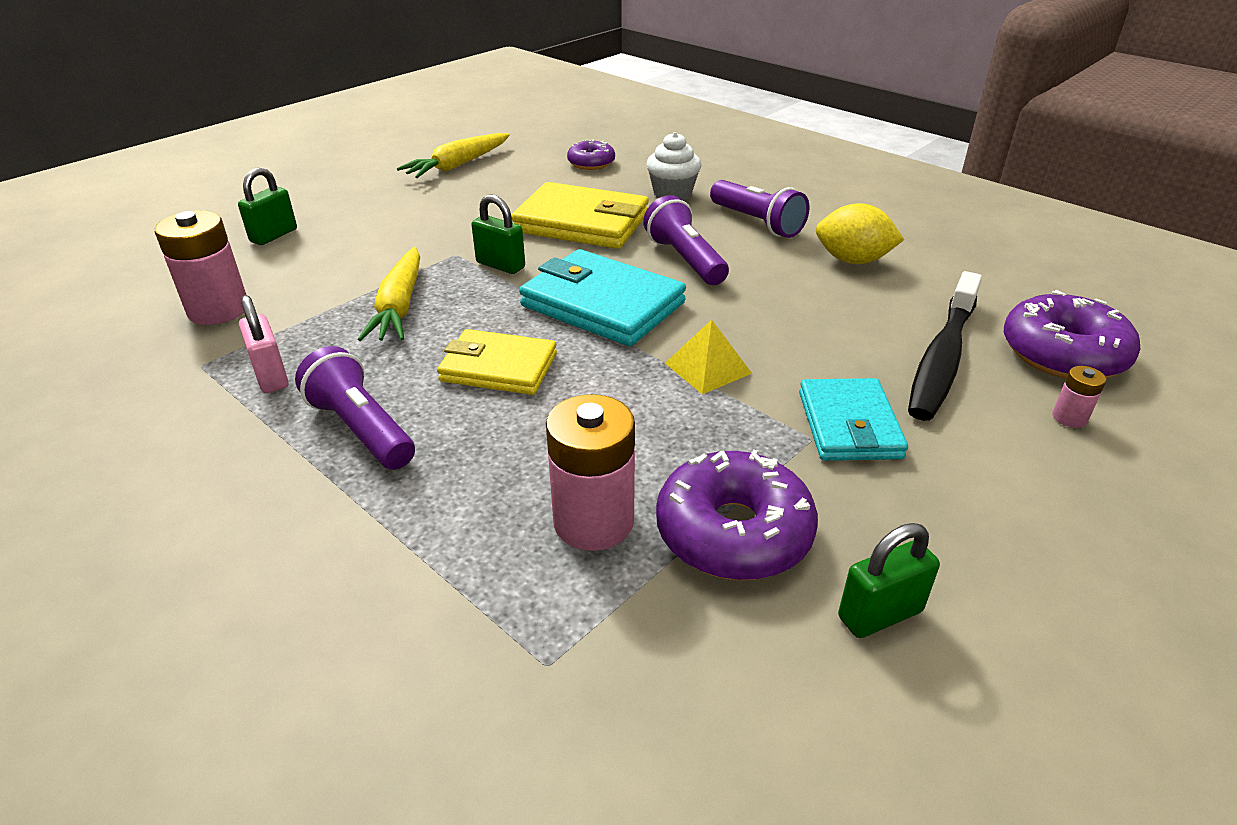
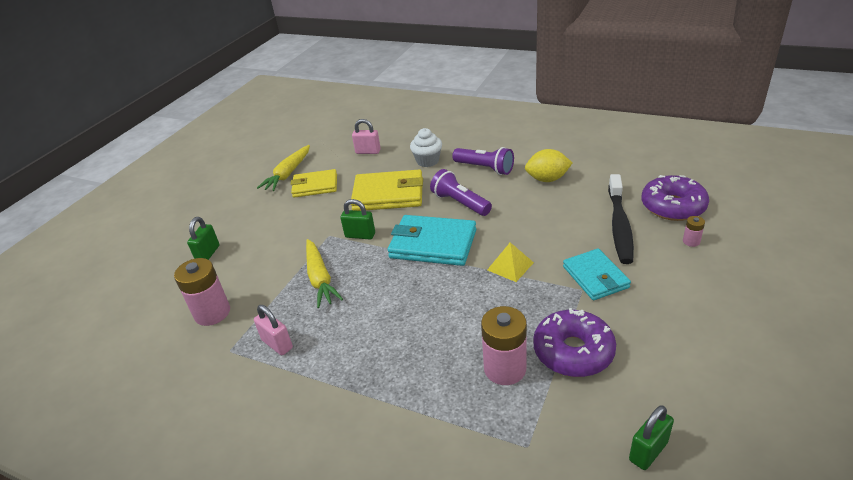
camera: 15 degrees left, 0 degrees up
purple flashlight [295,346,415,470] -> none
yellow wallet [437,329,557,395] -> yellow wallet moved to [290,169,337,198]
purple donut [567,139,615,170] -> pink padlock [352,119,381,154]
green padlock [838,523,940,638] -> green padlock moved to [629,405,674,470]

